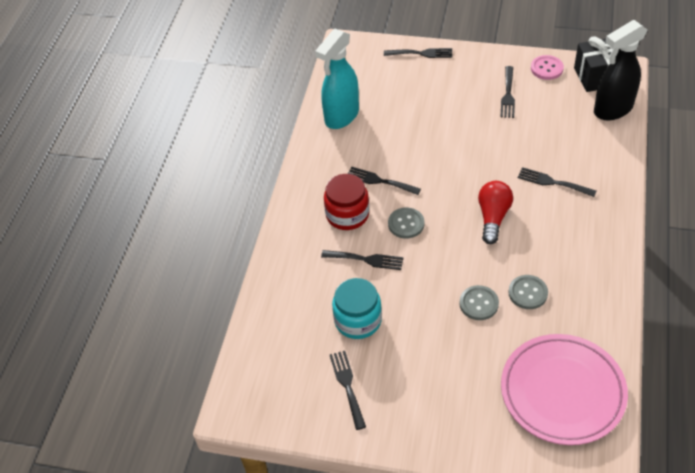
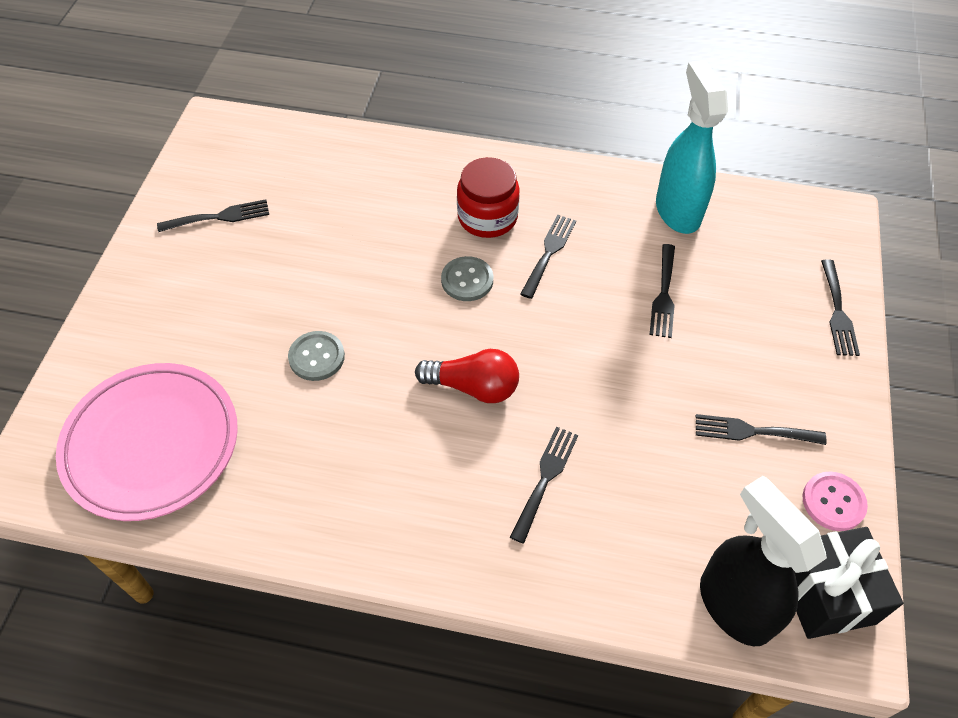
camera: 85 degrees right, 5 degrees up
turquoise spray bottle [315,29,359,129] -> turquoise spray bottle turned 45 degrees clockwise [656,60,728,234]
black fork [321,250,403,270] -> black fork moved to [650,244,675,338]
turquoise jar [332,278,382,339] -> none
grey button [508,275,548,309] -> none

